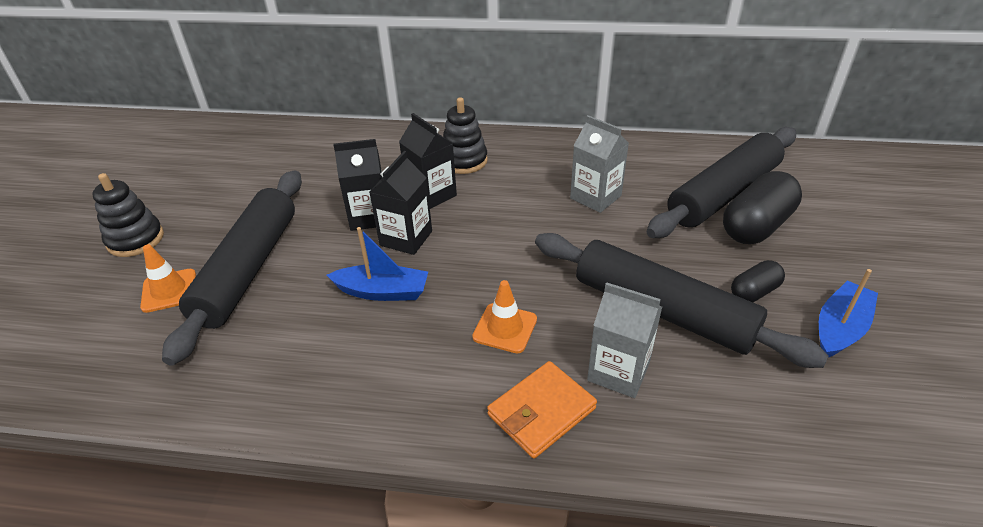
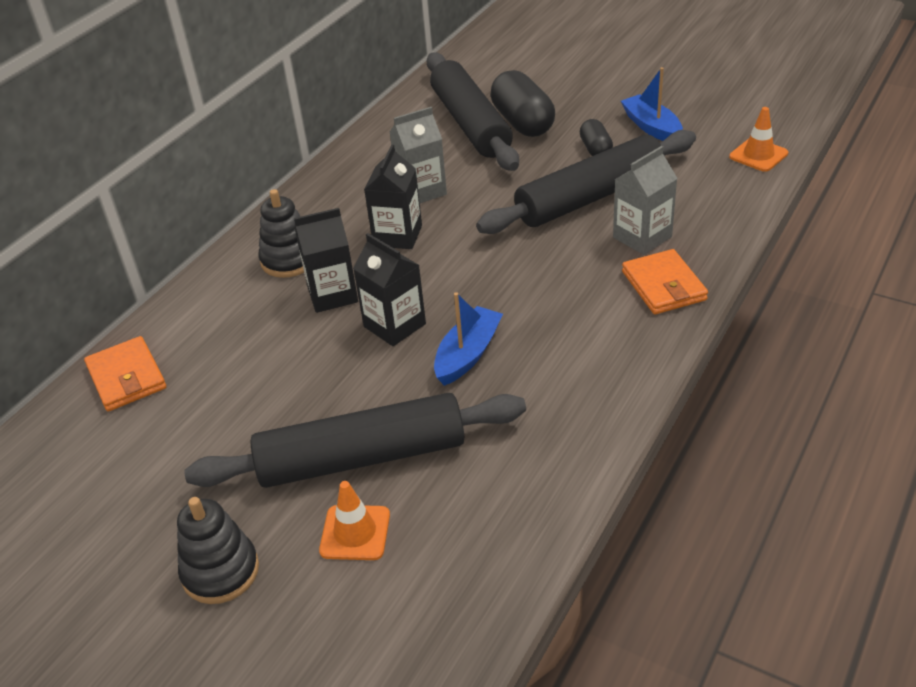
camera: 65 degrees left, 0 degrees up
black rolling pin [162,170,302,366] -> black rolling pin turned 45 degrees counterclockwise [184,393,526,488]
black carton [333,139,383,231] -> black carton moved to [364,144,422,249]
orange traffic cone [472,280,537,353] -> orange traffic cone moved to [729,107,788,172]
none -> orange wallet [84,336,166,412]

